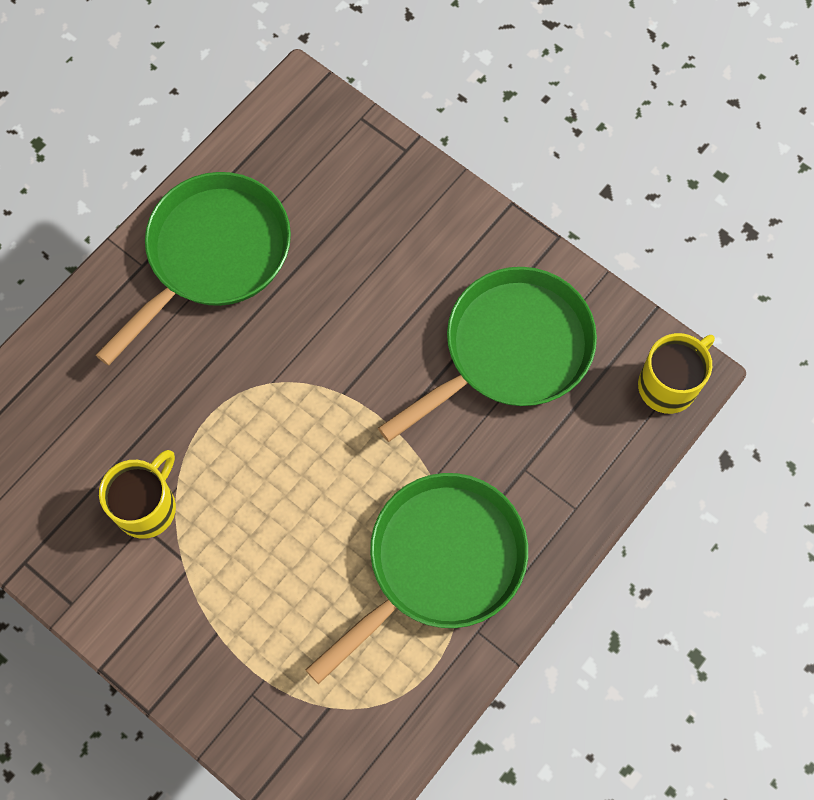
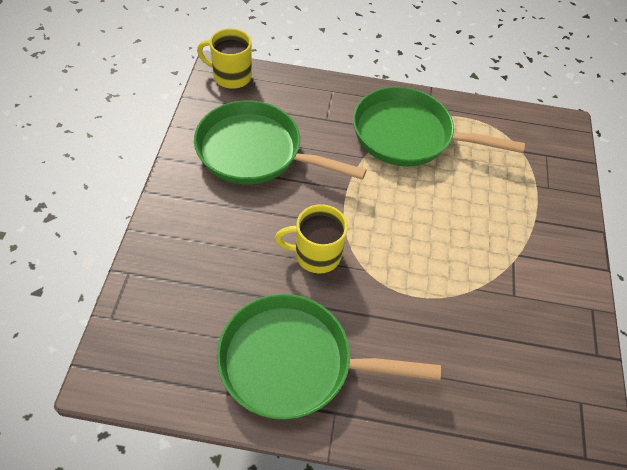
camera: 125 degrees left, 15 degrees down
yellow mug [99,450,176,539] -> yellow mug moved to [275,204,348,274]

